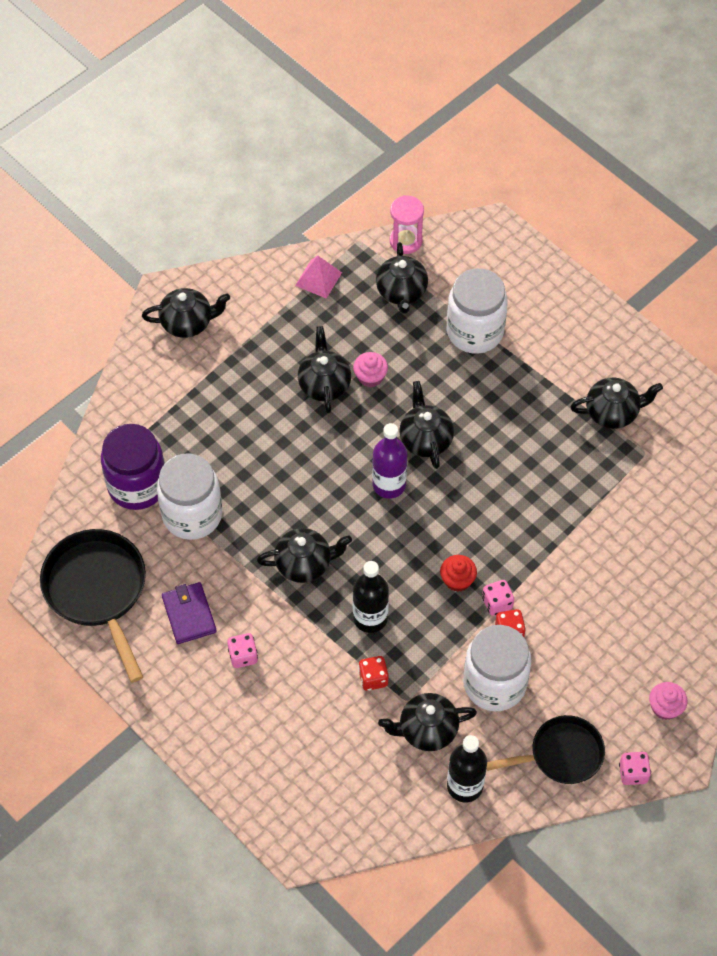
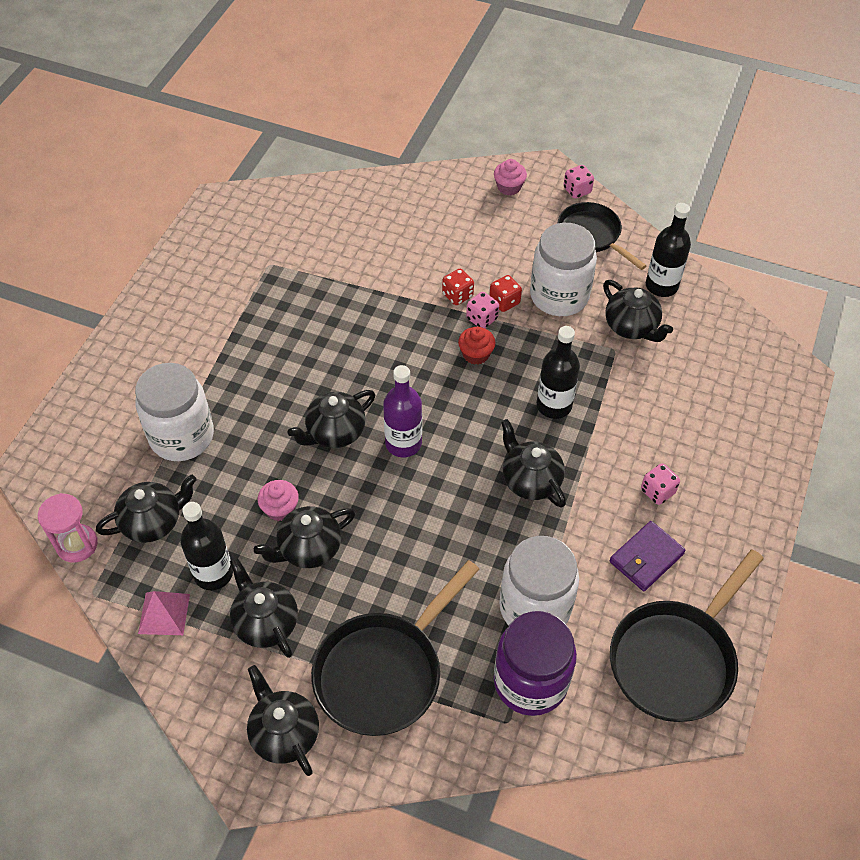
camera: 115 degrees left, 5 degrees down
red dice [358,656,389,691] -> red dice moved to [442,269,474,305]
black teapot [570,378,663,429] -> black teapot moved to [230,557,298,658]
none -> black bottle [180,502,233,590]
none -> black pan [311,560,479,736]

